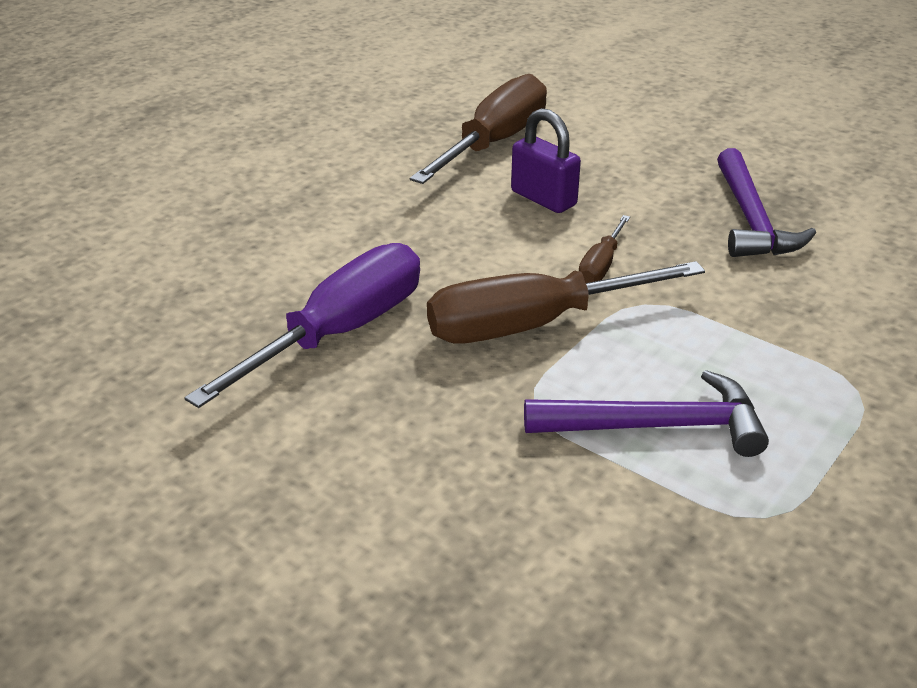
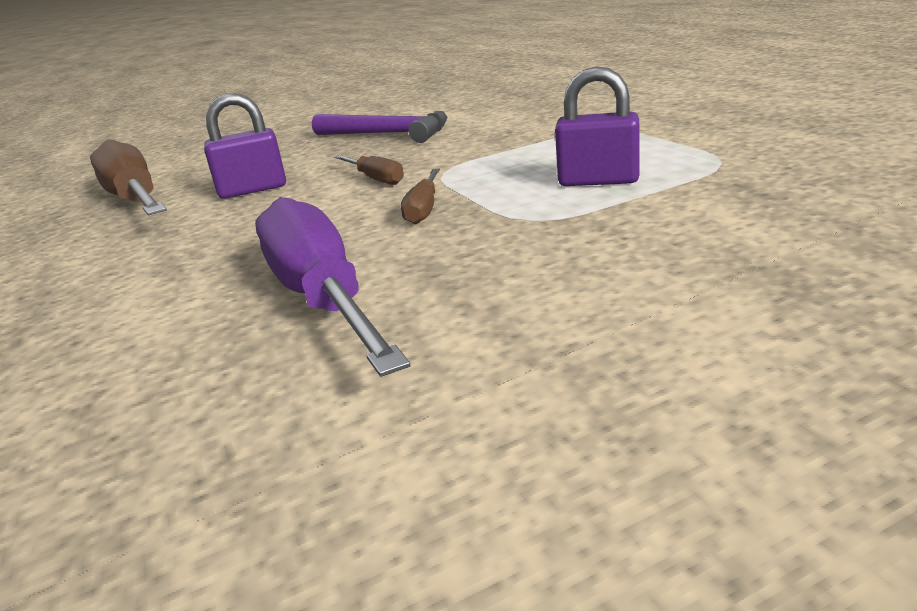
camera: 60 degrees left, 10 degrees down
brown screwdriver [427,261,705,344] -> brown screwdriver [401,168,440,224], size x0.46
purple hammer [524,370,769,457] -> purple padlock [555,66,639,186]

